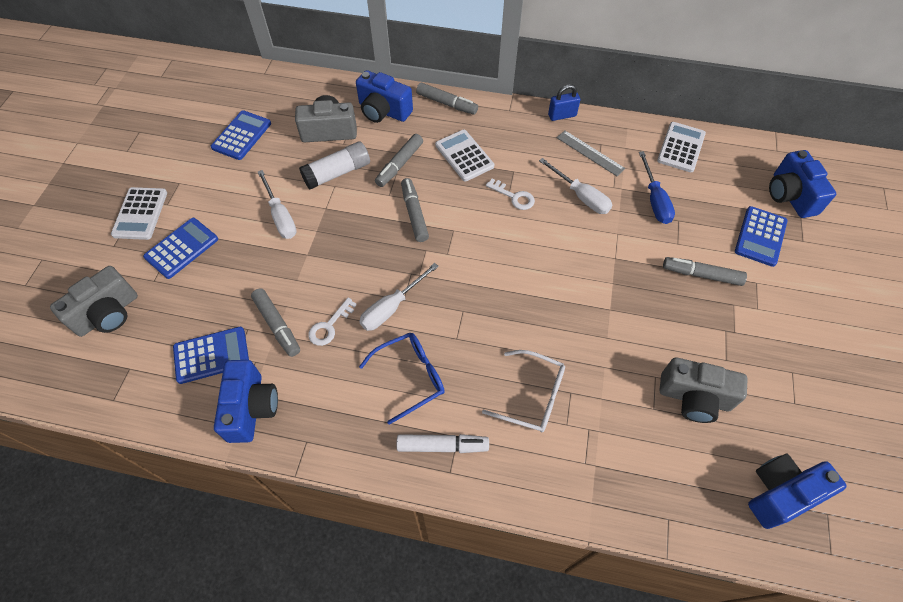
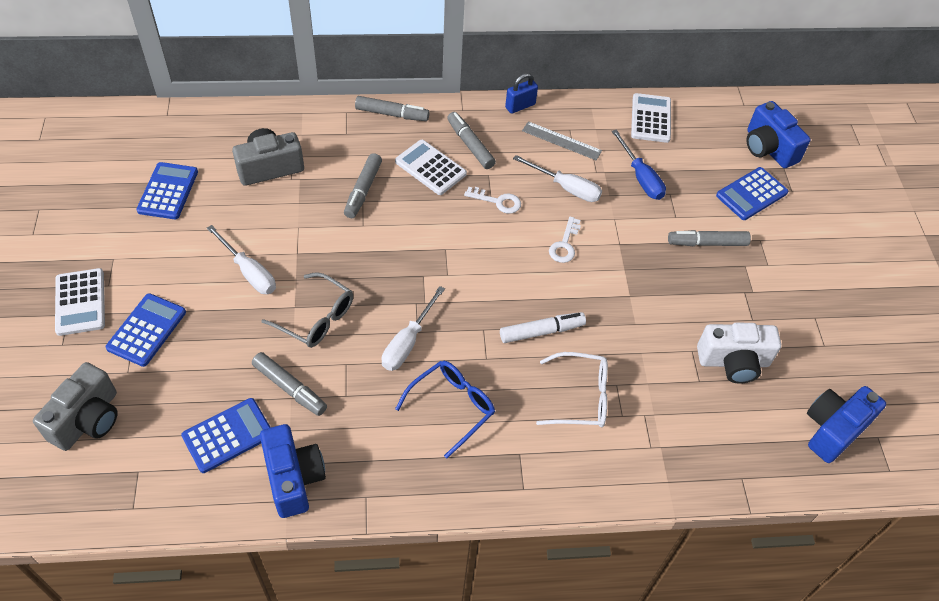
camera: 20 degrees left, 5 degrees down
white glue stick [299,141,370,189] -> none
white key [308,298,357,346] -> white key moved to [549,217,581,263]
blue camera [356,70,413,123] -> none
white marker [396,434,489,453] -> white marker moved to [500,312,586,343]
grey marker [401,178,429,242] -> grey marker moved to [447,112,496,169]
grey camera [659,357,748,423] -> white camera [697,323,781,384]
blue calculator [735,206,788,267] -> blue calculator turned 45 degrees clockwise [716,167,788,220]
none -> grey glasses [261,272,353,348]

